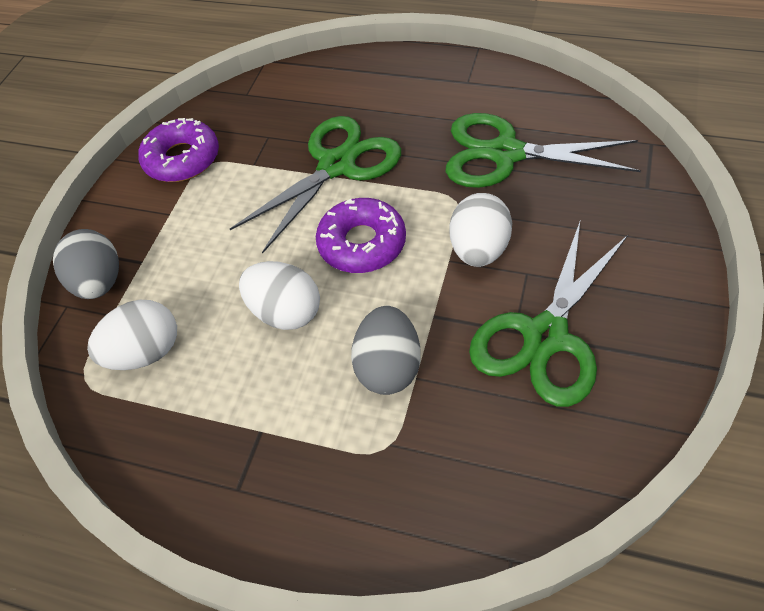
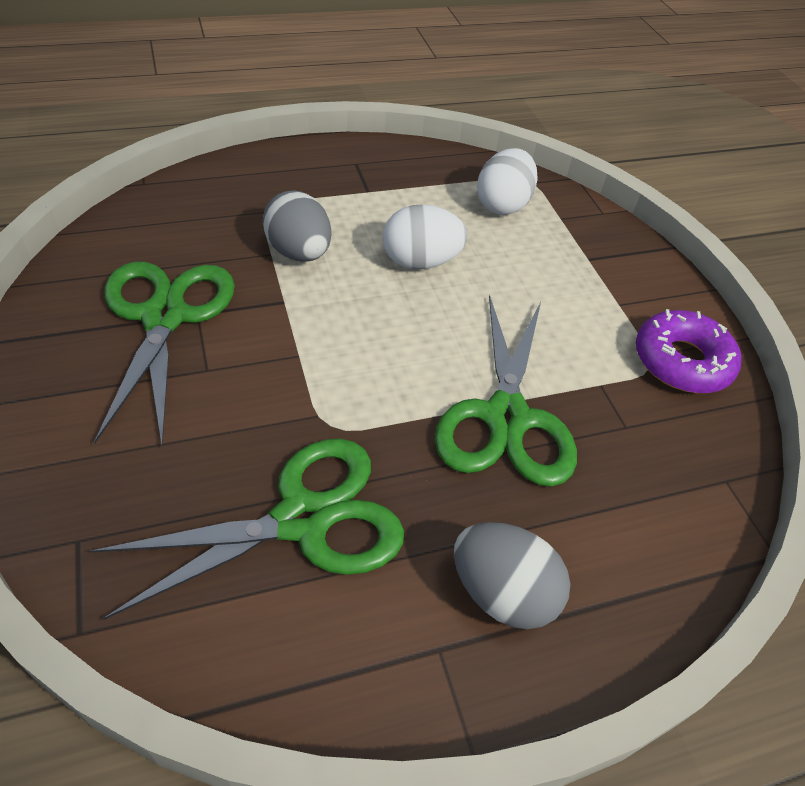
camera: 135 degrees right, 5 degrees down
grey egg [53,229,119,299] -> grey egg moved to [454,522,571,630]
purple donut [316,198,406,273] -> none
white egg [449,193,512,267] -> none

